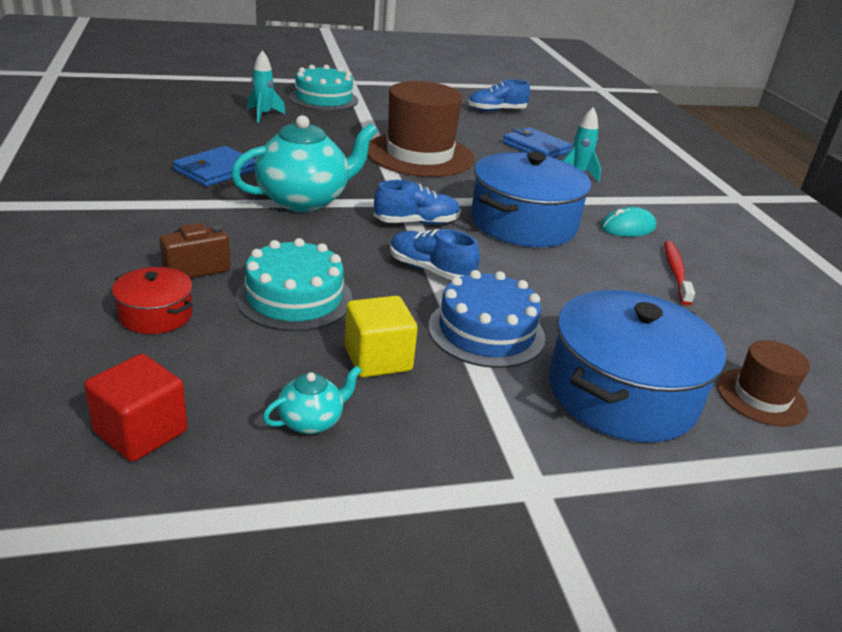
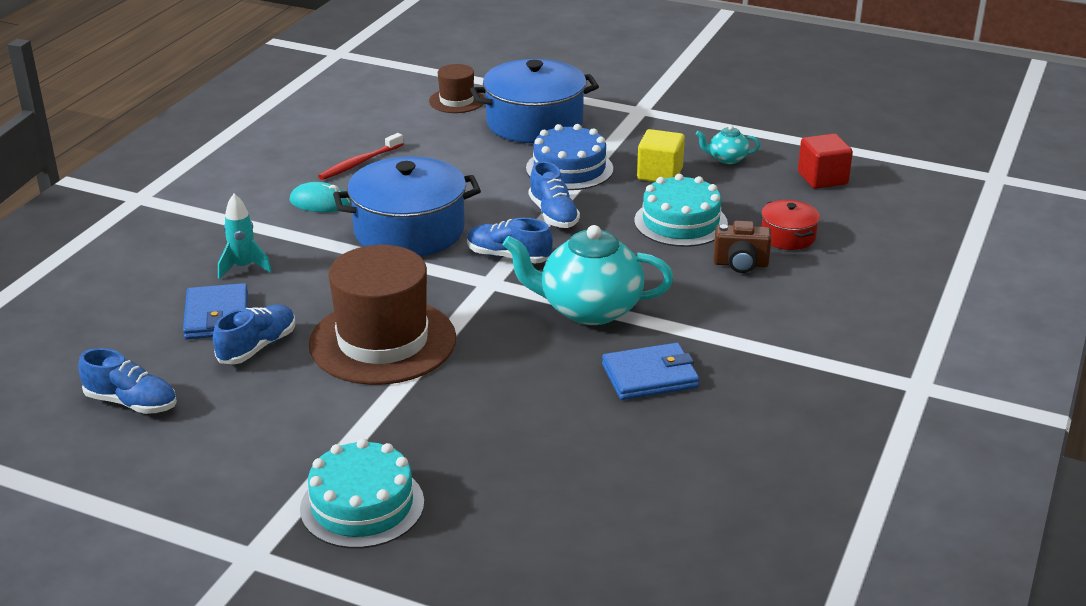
camera: 140 degrees left, 0 degrees up
turquoise rocket [247,50,286,123] -> none
none -> blue shoe [213,304,295,364]

